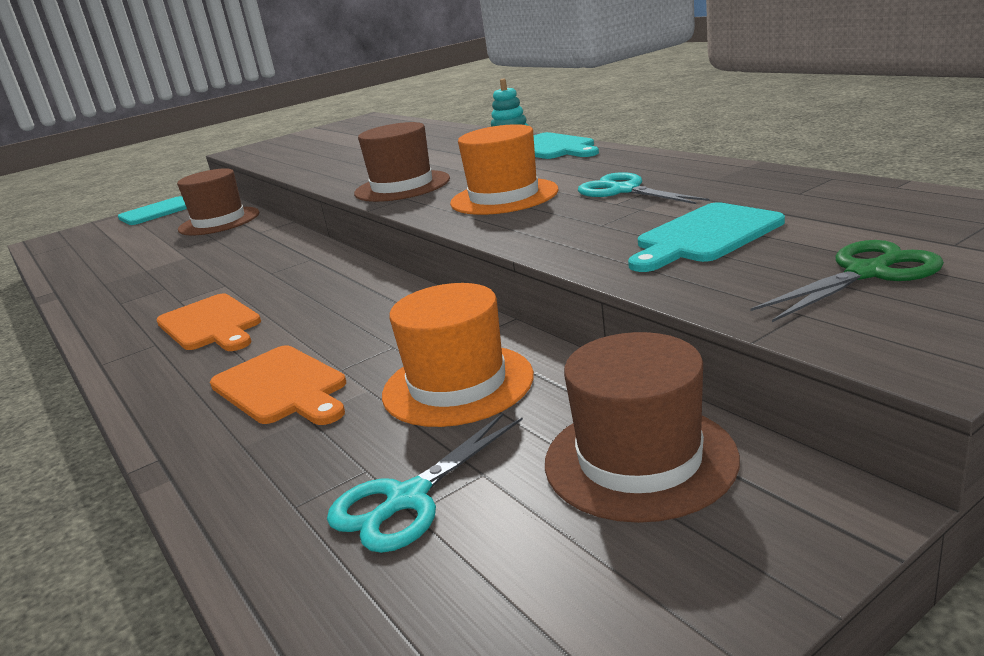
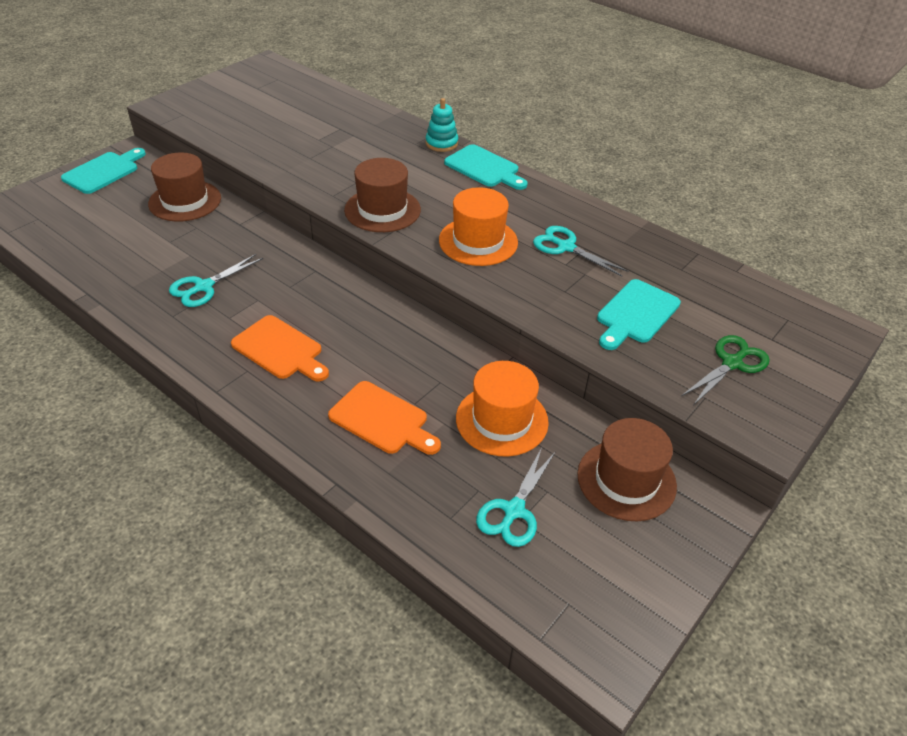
camera: 20 degrees left, 20 degrees up
none -> turquoise scissors [169,254,263,307]

